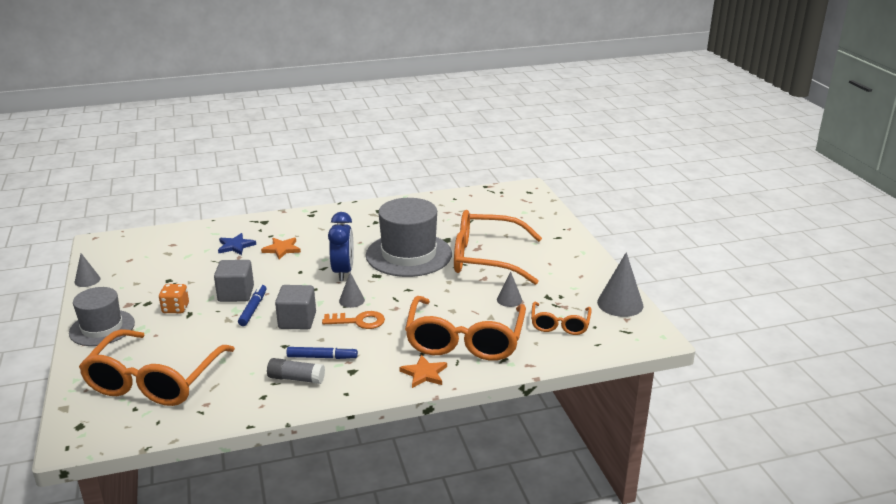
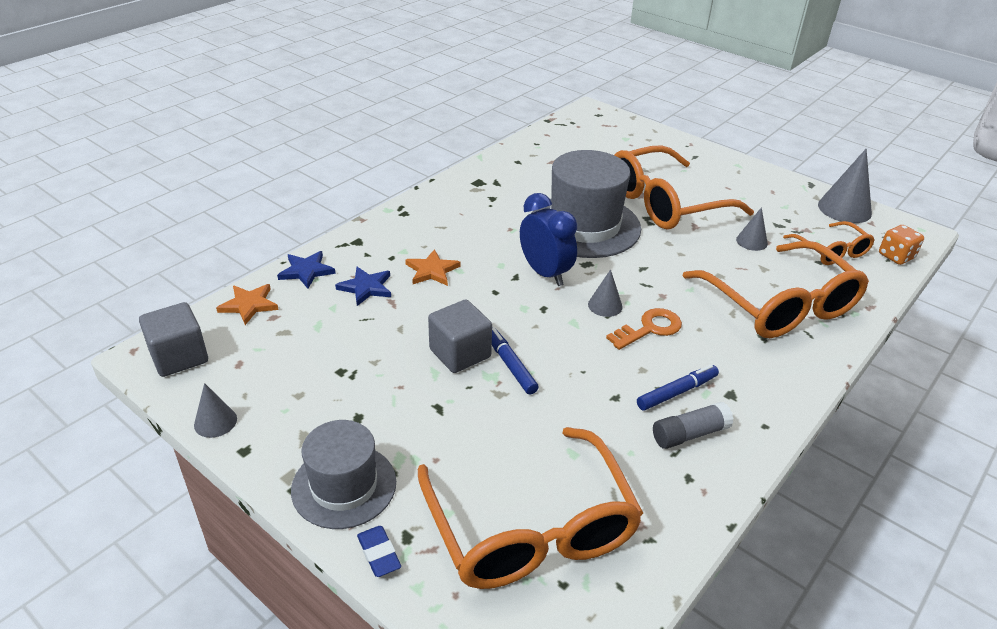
camera: 35 degrees left, 10 degrees up
orange dice [159,284,189,313] -> orange dice moved to [879,225,924,265]
grey cube [275,285,316,330] -> grey cube moved to [139,302,208,377]
orange star [399,355,447,388] -> orange star moved to [216,284,278,325]
none -> blue star [277,251,336,289]
none -> blue eraser [357,526,401,577]

